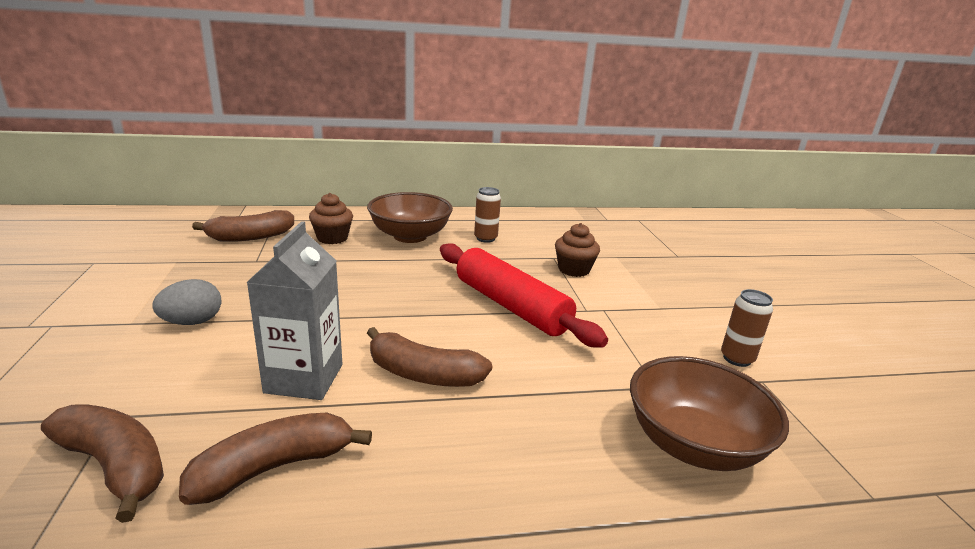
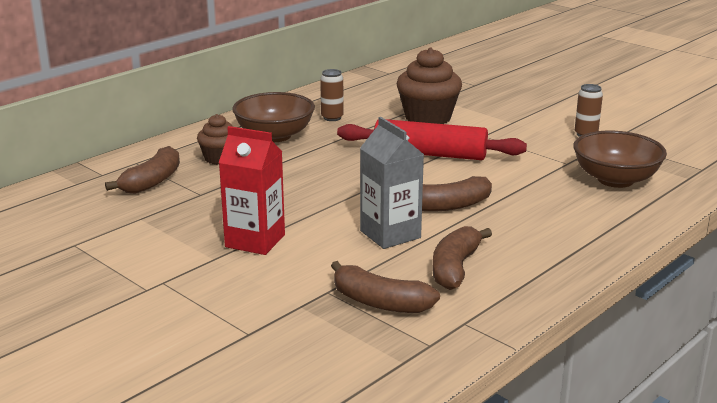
camera: 35 degrees left, 0 degrees up
brown banana [41,404,164,523] -> brown banana turned 150 degrees counterclockwise [331,261,440,313]
grey egg [152,279,222,325] -> red carton [219,126,285,255]
brown cupcake [555,223,600,277] -> brown cupcake [396,47,462,124], size x1.68

